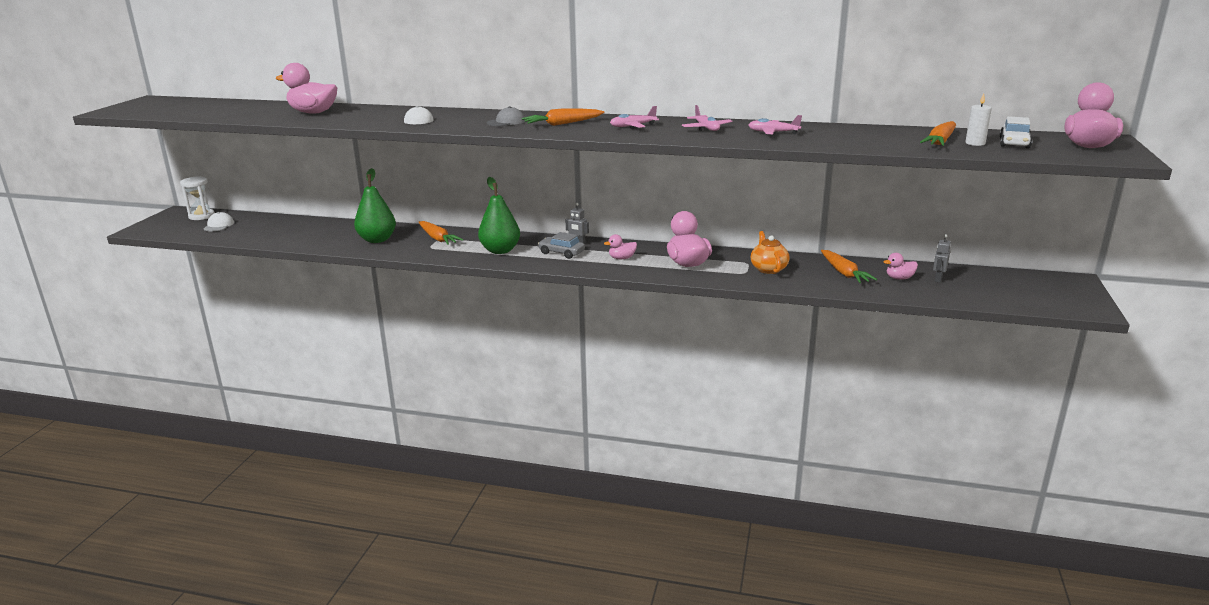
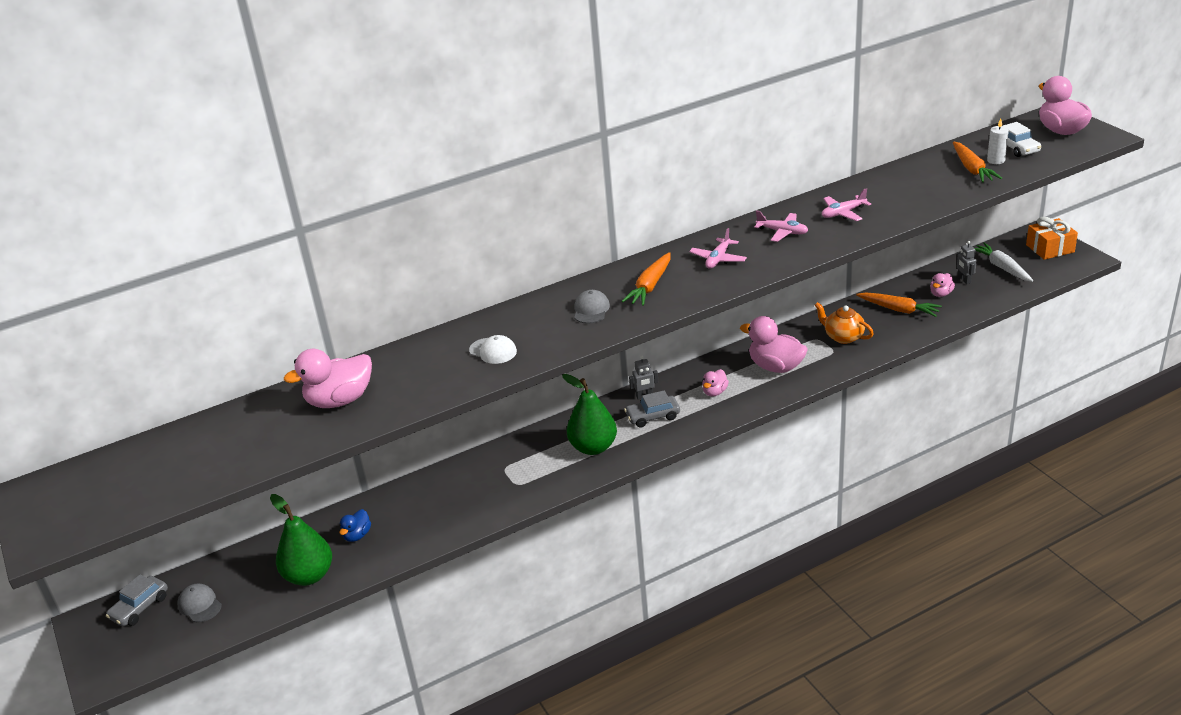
camera: 40 degrees left, 10 degrees up
white hourglass [180,176,215,220] -> grey car [106,574,168,626]
white cap [203,212,234,231] -> grey cap [177,583,222,622]
green pear [354,168,396,243] -> green pear moved to [270,494,332,586]
orange carrot [418,221,463,245] -> none
none -> blue duck [339,509,371,542]
none -> white carrot [975,242,1033,282]
none -> orange gift [1026,217,1078,260]

